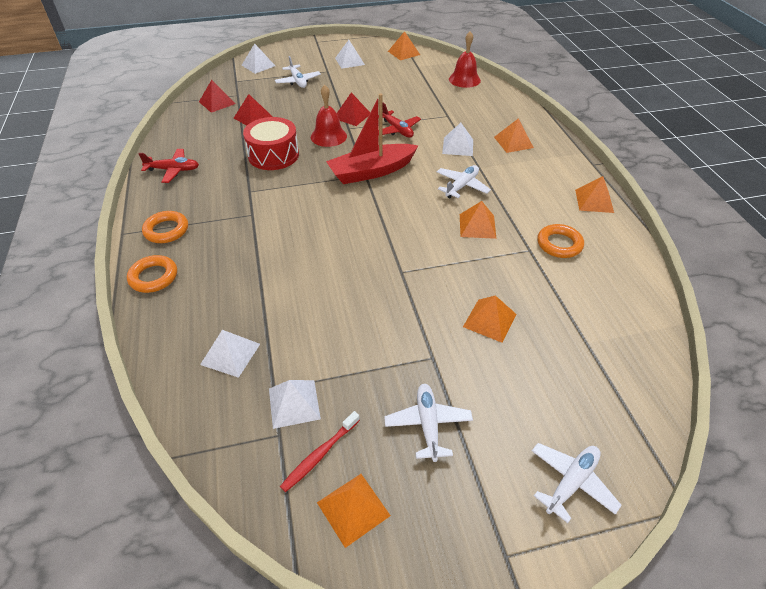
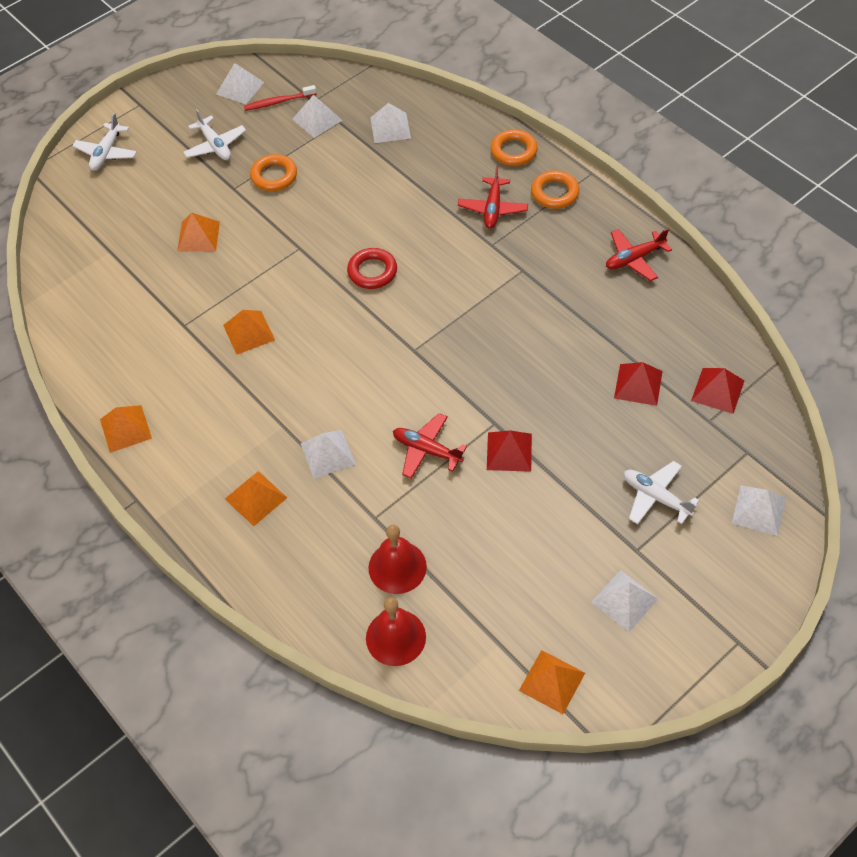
camera: 155 degrees right, 10 degrees up
red drum [243,117,299,170] -> none
red toothbrush [280,411,360,492] -> red toothbrush turned 120 degrees counterclockwise [244,85,316,111]
red bell [311,85,347,147] -> red bell moved to [368,525,427,594]
orange pyramid [317,474,391,548] -> white pyramid [216,63,264,104]
red boat [326,94,419,184] -> none
white plane [437,165,491,198] -> none
orange ring [537,224,584,258] -> orange ring moved to [250,154,297,191]
none -> red ring [347,248,397,289]
none -> red plane [458,166,528,229]

